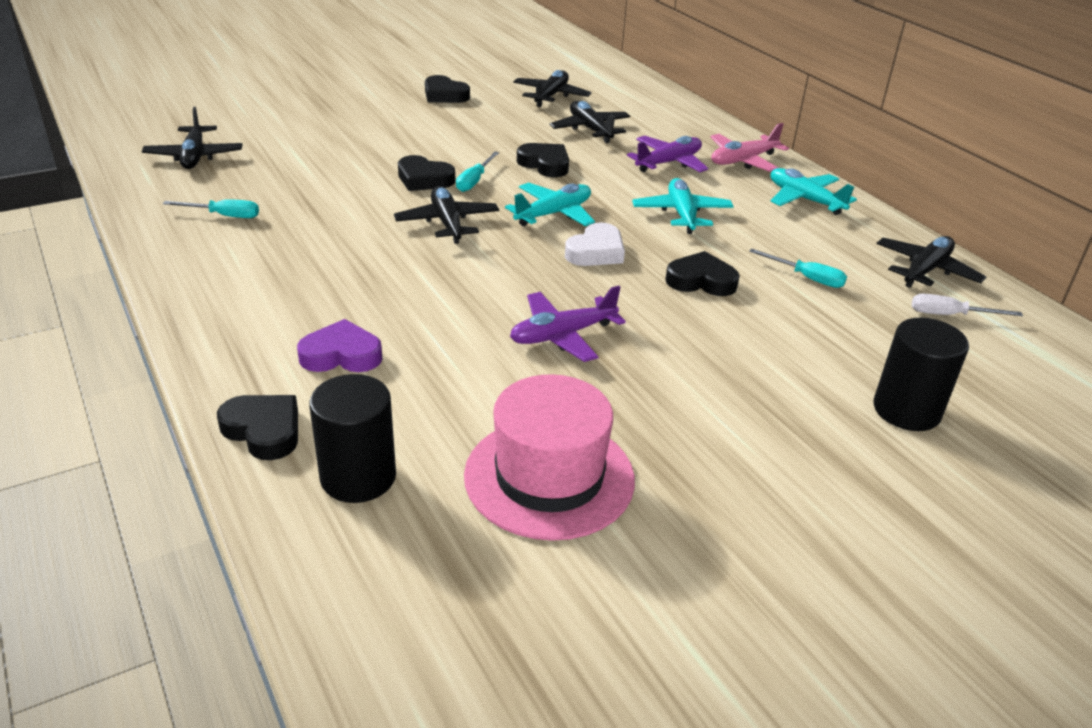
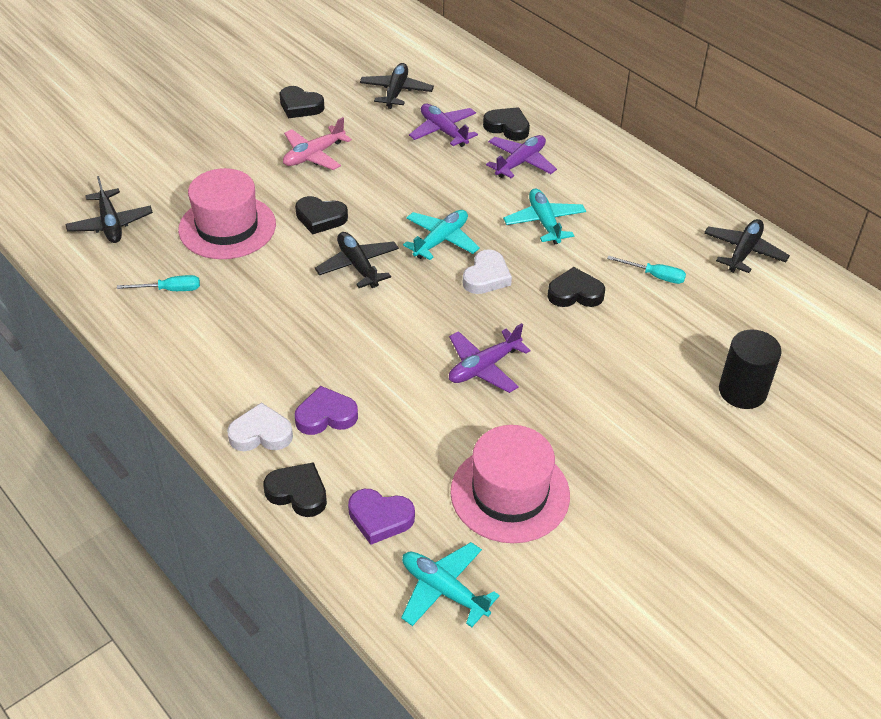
camera: 10 degrees left, 10 degrees up
black cylinder [309,374,396,503] -> purple heart [348,489,415,545]
turquoise screwdriver [456,152,499,192] -> none
black heart [517,143,569,177] -> black heart moved to [483,107,530,141]
black plane [550,101,630,143] -> purple plane [409,104,478,147]
pink plane [711,123,789,172] -> pink plane moved to [283,117,352,170]
turquoise plane [770,168,857,215] -> turquoise plane moved to [401,542,499,627]
white screwdriver [912,294,1023,316] -> none
none -> pink hat [178,168,276,259]
none -> white heart [227,402,293,451]

